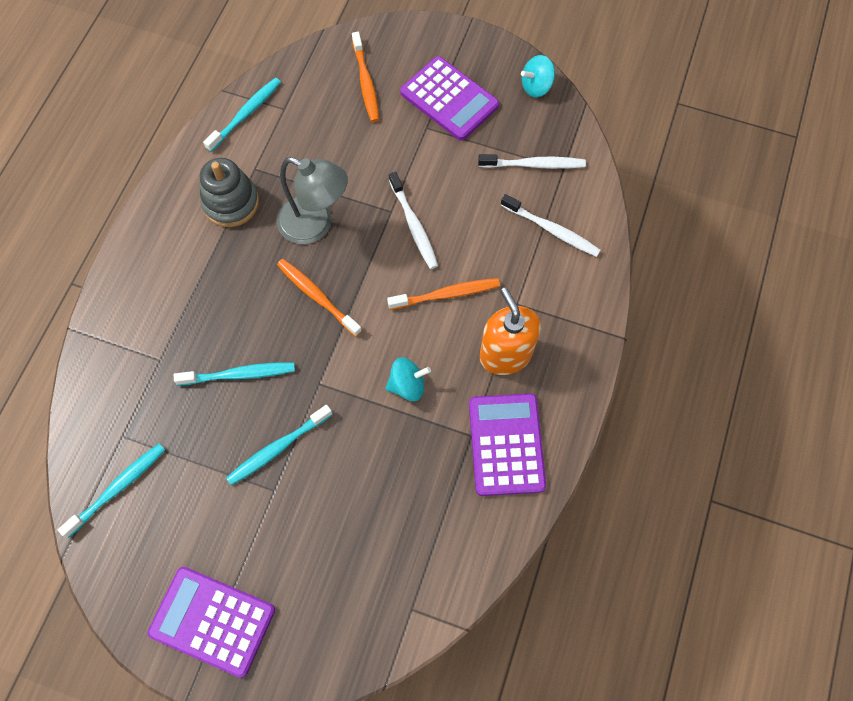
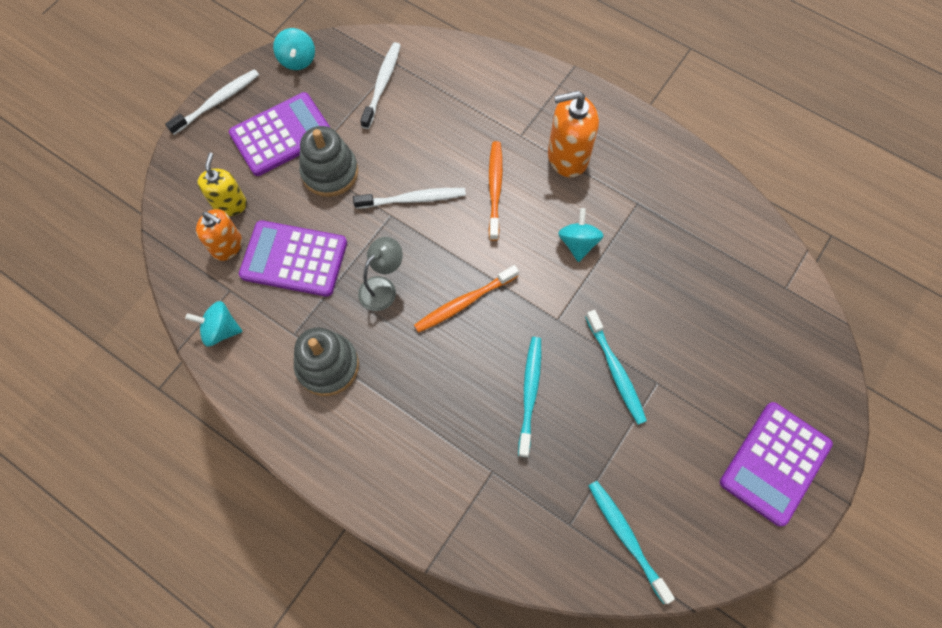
camera: 75 degrees left, 0 degrees up
turquoise toothbrush [203,78,281,152] -> turquoise spinning top [185,301,242,347]
grey lamp [276,157,348,244] -> grey lamp [358,237,403,311], size x0.64
orange toothbrush [352,32,379,122] -> yellow soap dispenser [198,152,247,216]
purple calculator [469,393,546,496] -> purple calculator moved to [239,220,347,297]
white toothbrush [501,194,601,257] -> white toothbrush moved to [165,69,259,135]
none -> orange soap dispenser [196,209,242,261]
none -> grey stacking toy [299,126,358,197]

